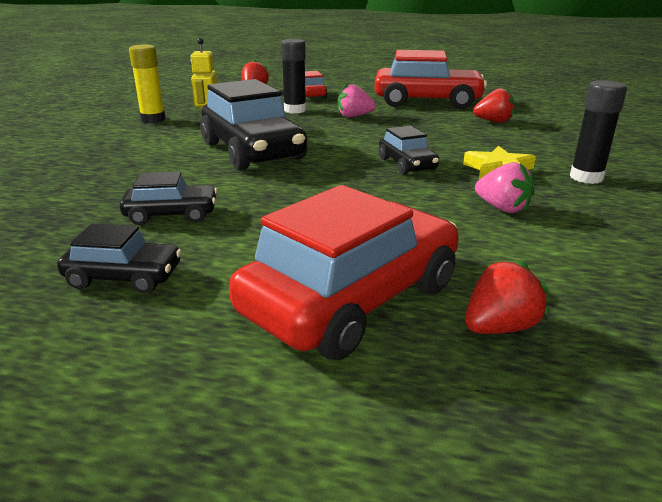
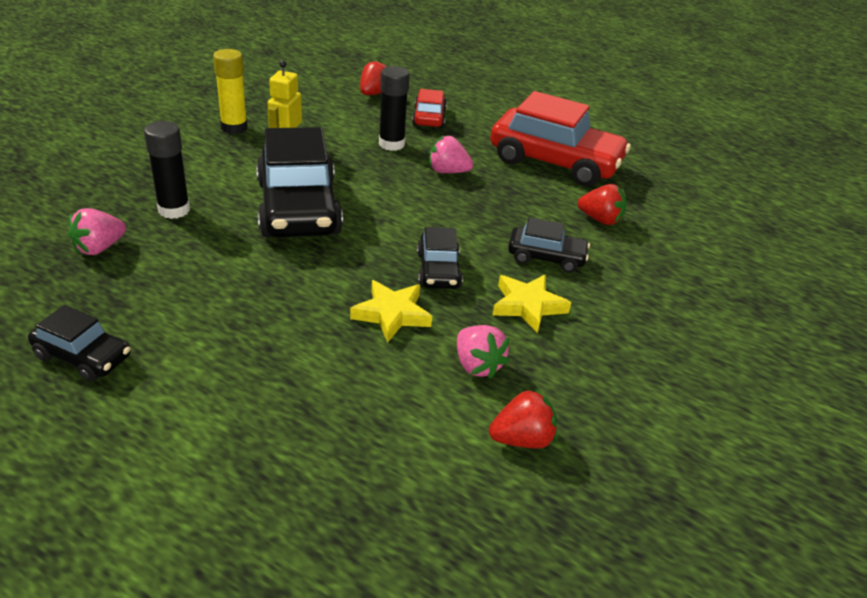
camera: 15 degrees right, 10 degrees up
black car [120,171,218,225] -> black car moved to [508,217,590,273]
red car [229,185,459,360] -> none
red strawberry [465,261,548,334] -> red strawberry moved to [489,389,557,449]
black glue stick [570,80,627,184] -> black glue stick moved to [144,121,190,219]
none -> pink strawberry [68,208,126,255]
none -> yellow star [350,280,432,343]

